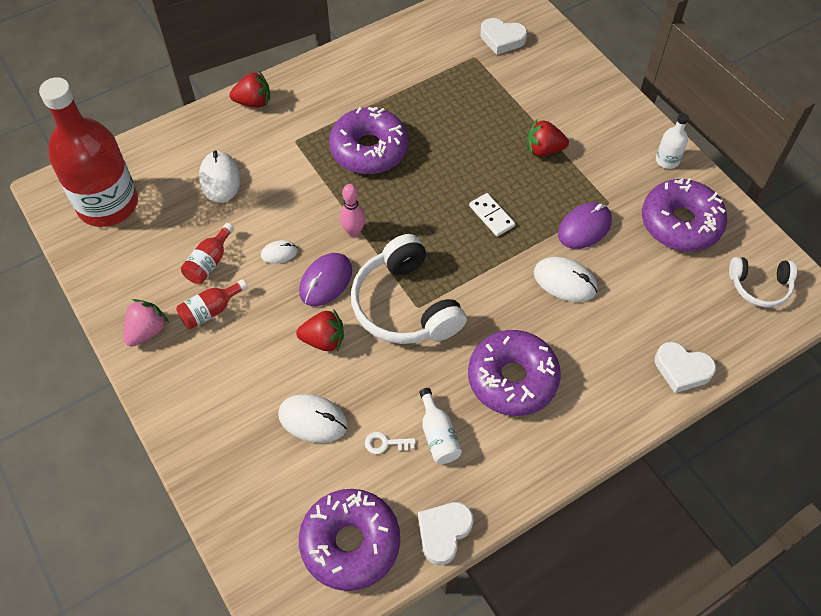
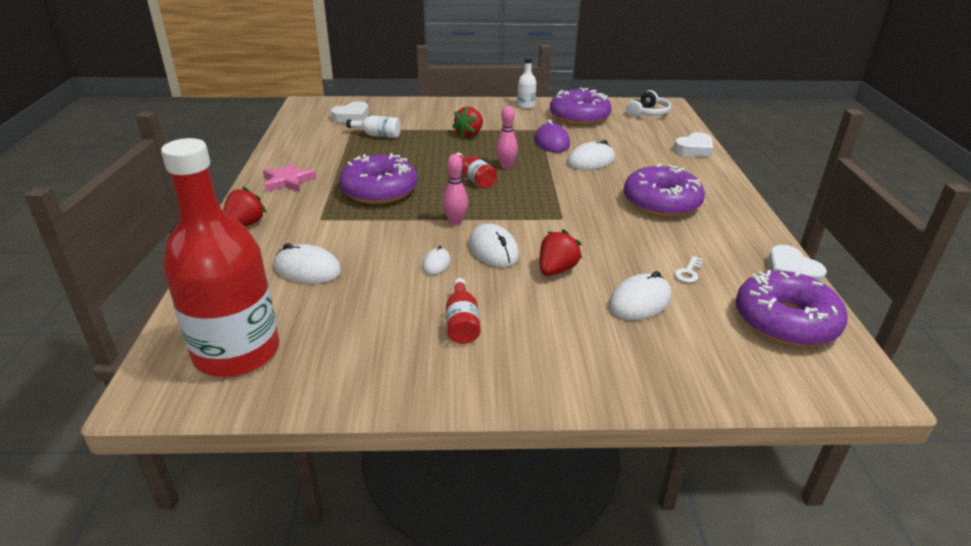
camera: 60 degrees left, 25 degrees down
pink strawberry [124,299,169,347] -> none
red bottle [181,223,234,284] -> red bottle moved to [456,153,497,189]
purple mouse [299,253,352,306] -> white mouse [469,223,519,268]
white headphones [351,234,467,344] -> none
white bottle [419,388,462,464] -> white bottle moved to [346,115,401,138]
white domino [469,193,515,237] -> pink bowling pin [496,106,518,169]
none -> pink star [263,162,316,192]

